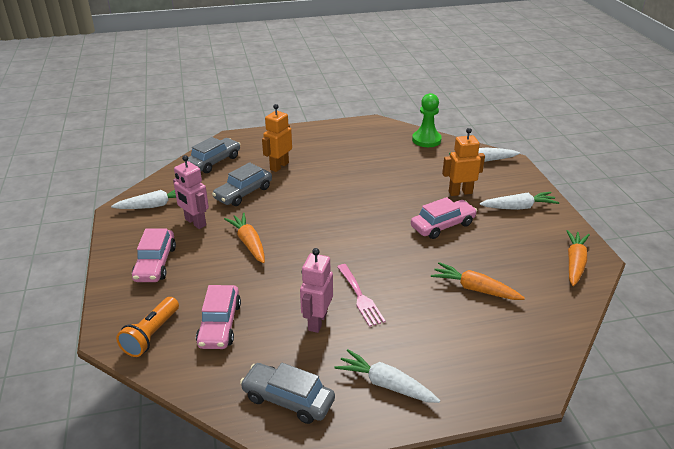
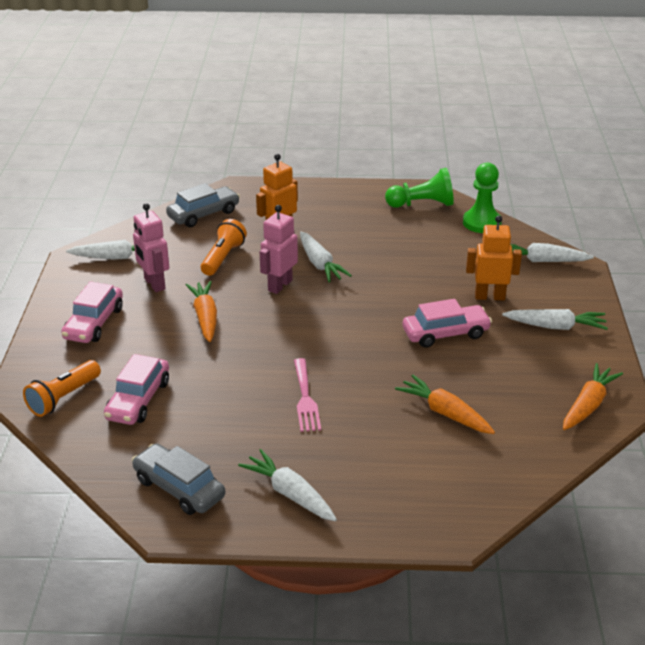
camera: 15 degrees right, 0 degrees up
grey car [212,162,272,206] -> orange flashlight [201,219,247,276]
pink robot [300,248,333,333] -> pink robot moved to [260,205,298,294]
none -> white carrot [300,232,352,283]
none -> green pawn [385,168,454,208]

